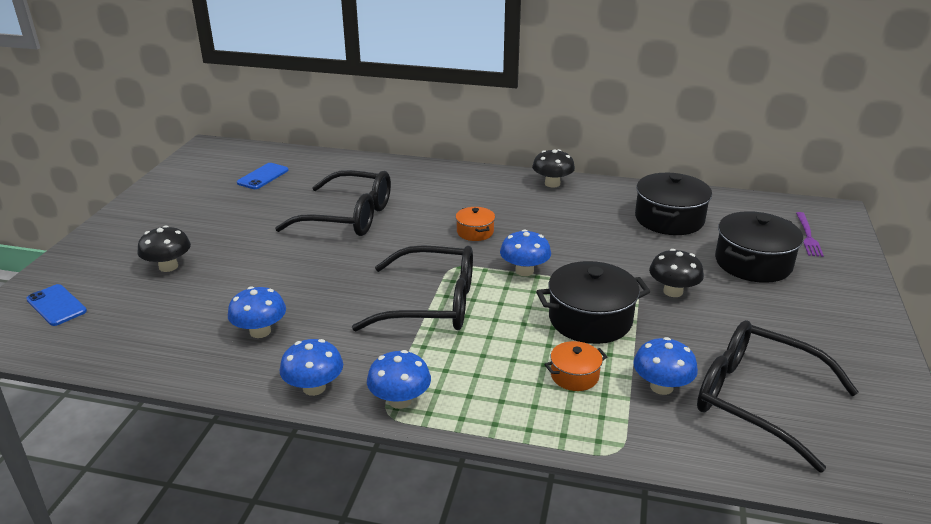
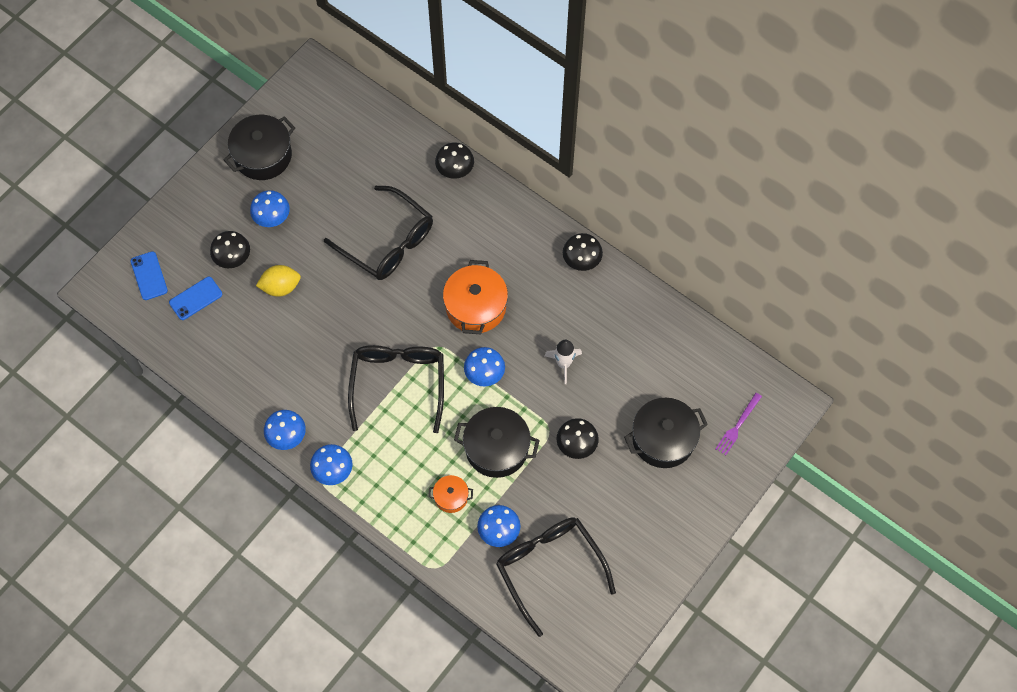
camera: 25 degrees right, 35 degrees up
blue mushroom [228,286,286,338] -> blue mushroom moved to [250,190,290,227]
blue phone [237,163,289,189] -> blue phone moved to [169,277,222,320]
black glasses [352,245,473,331] -> black glasses turned 120 degrees counterclockwise [348,345,444,433]
orange pot [456,207,495,241] -> orange pot [443,260,508,334], size x1.90
black pot [635,173,712,235] -> black pot moved to [224,115,295,180]
none -> yellow lemon [256,265,301,297]
none -> black mushroom [435,142,474,179]
none -> white rocket [544,340,582,384]

